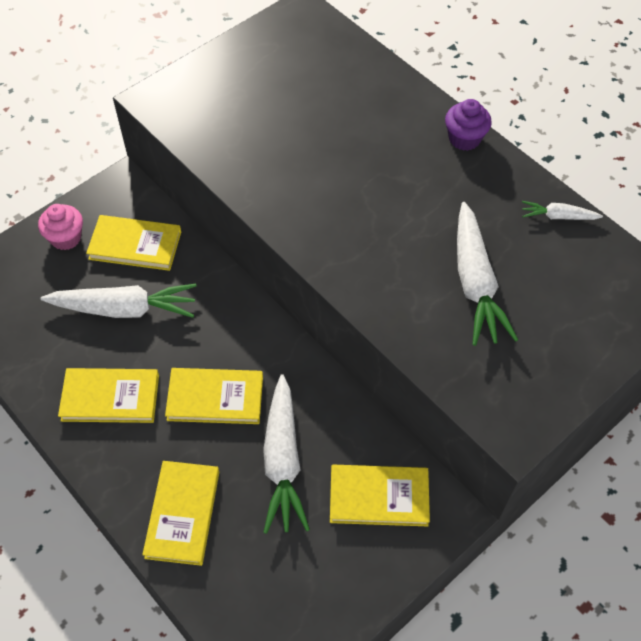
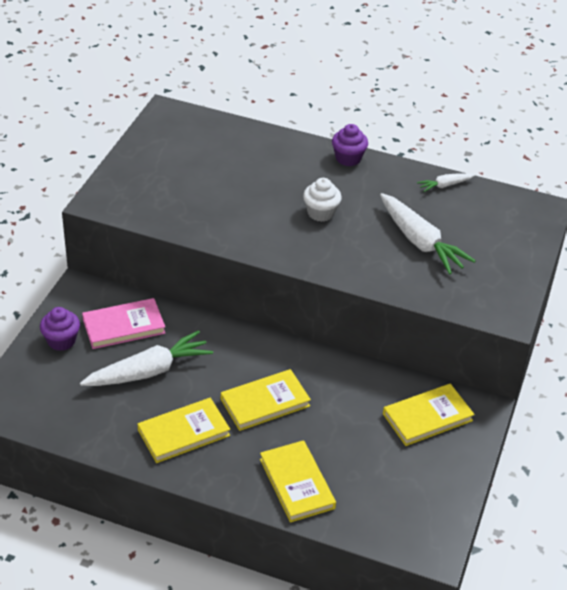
camera: 30 degrees left, 15 degrees down
pink cupcake [38,204,83,250] -> purple cupcake [40,307,80,351]
yellow book [86,215,181,271] -> pink book [82,298,165,349]
white carrot [263,374,310,534] -> none
none -> white cupcake [303,178,342,222]

